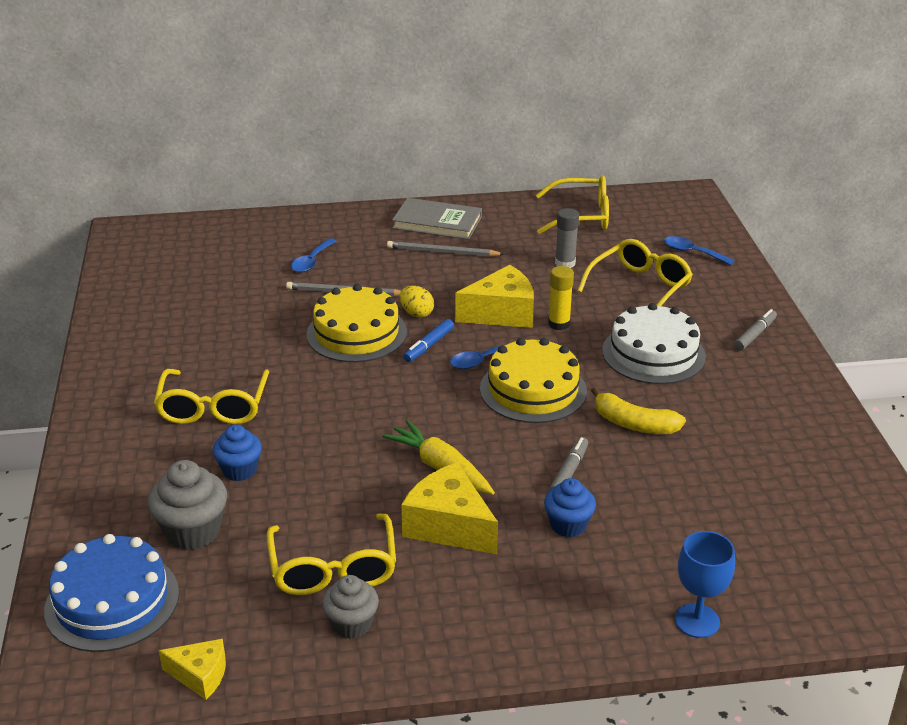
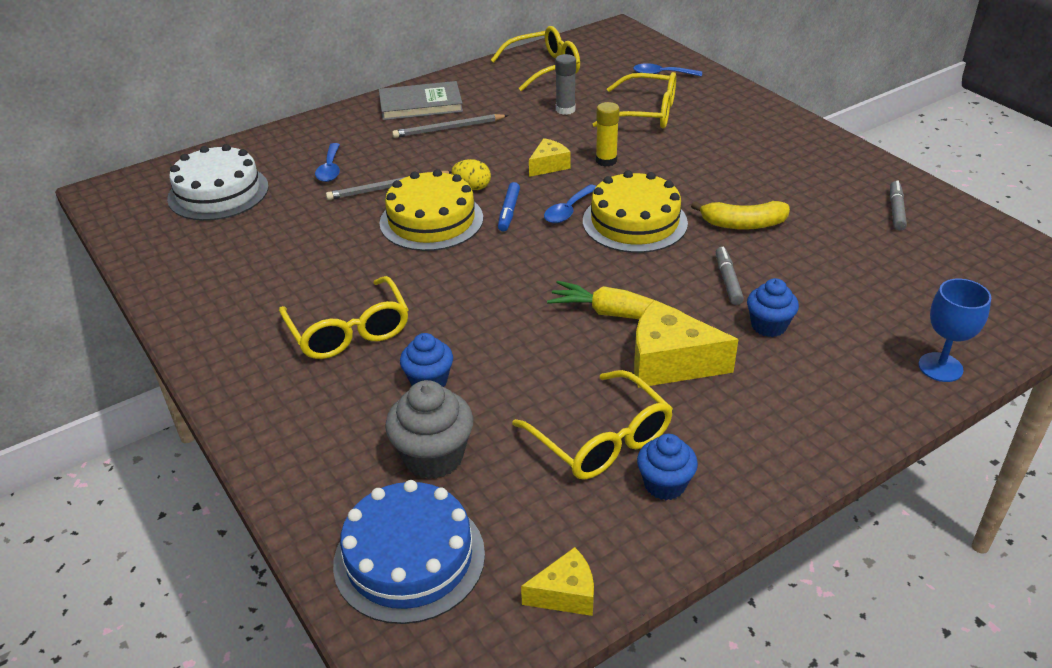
camera: 25 degrees left, 5 degrees up
grey cupcake [322,575,379,639] -> blue cupcake [637,434,698,500]
yellow cheese [455,265,534,328] -> yellow cheese [529,138,571,177], size x0.57
yellow glasses [577,239,693,306] -> yellow glasses turned 90 degrees clockwise [593,72,676,129]
white cake [602,303,706,384] -> white cake moved to [167,144,269,221]
grey marker [734,309,777,351] -> grey marker moved to [890,180,907,231]

